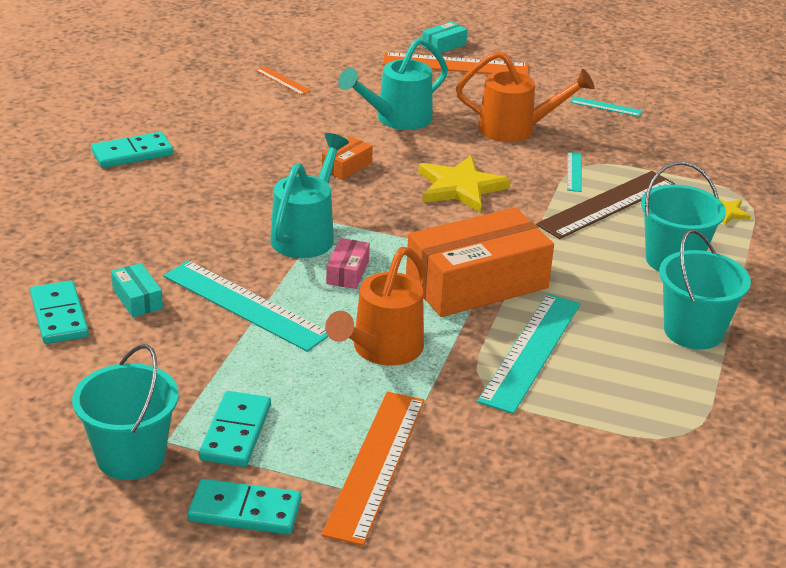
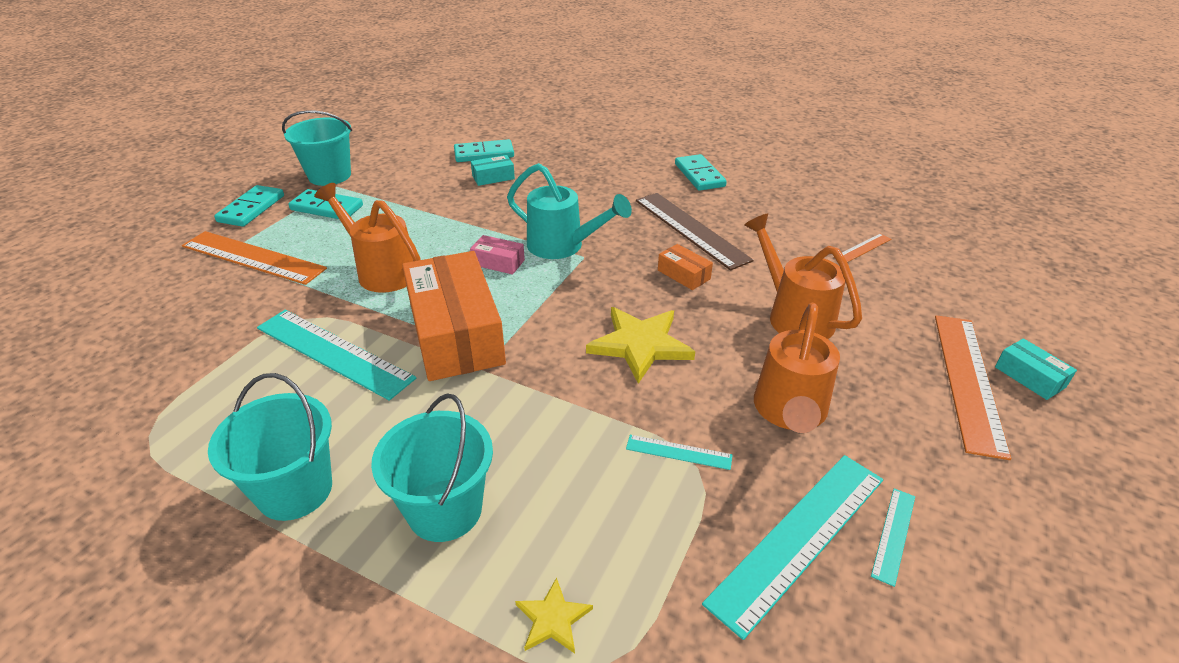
camera: 100 degrees right, 5 degrees up
turquoise ruler [164,260,328,352] -> turquoise ruler moved to [702,455,883,640]
turquoise watering can [338,37,448,130] -> orange watering can [744,213,862,339]
brown ruler [536,171,675,239] -> brown ruler moved to [636,193,754,270]

